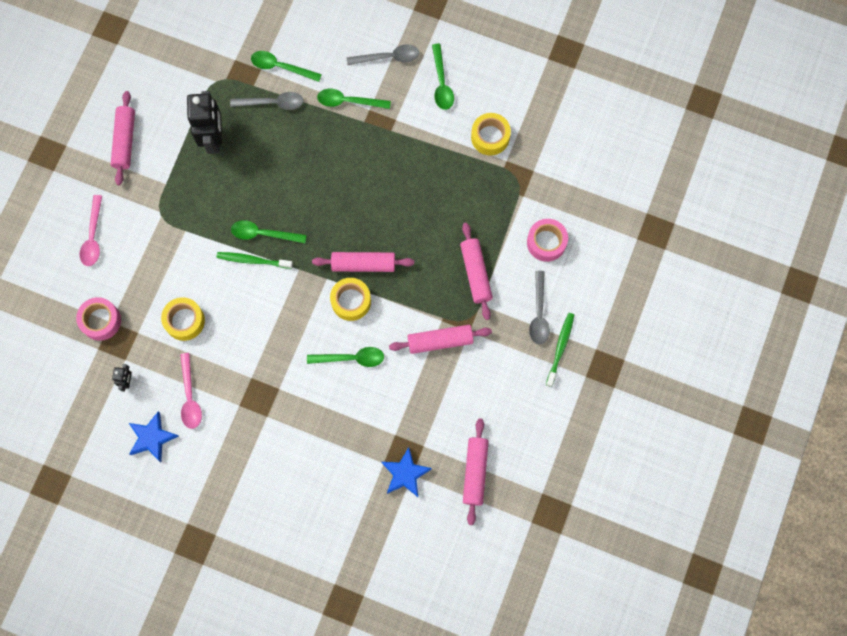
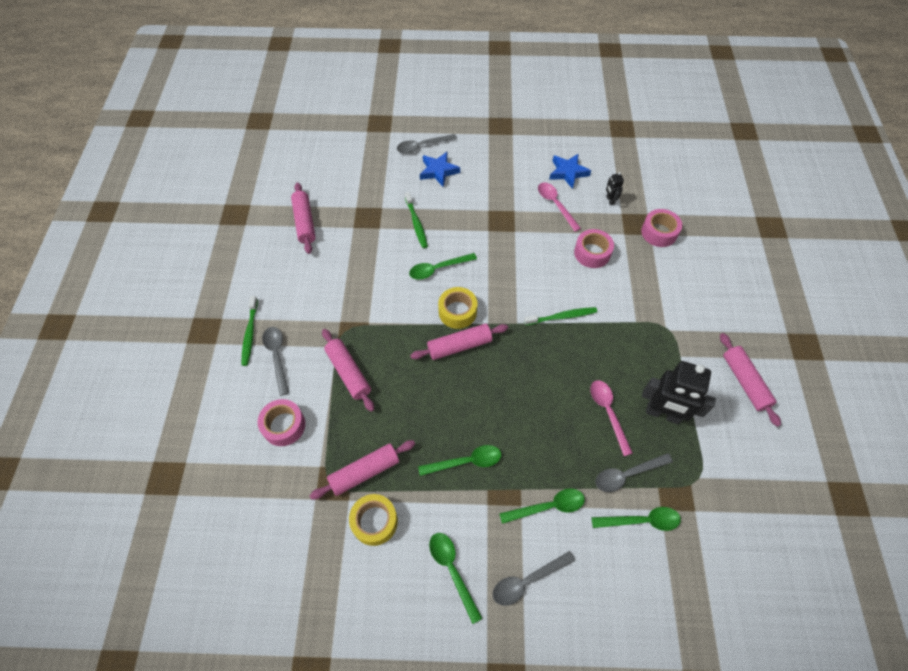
camera: 160 degrees right, 15 degrees down
pink spoon [80,195,102,266] -> pink spoon moved to [590,380,633,456]
yellow tape [161,297,205,341] -> pink tape [574,229,614,268]
black robot [187,91,222,154] -> black robot turned 45 degrees counterclockwise [642,361,716,424]
green spoon [231,220,307,243] -> green spoon moved to [418,445,501,476]
blue star [381,447,432,497] -> blue star moved to [420,152,460,187]
pink rolling pin [389,325,492,354] -> pink rolling pin moved to [310,440,415,500]
none -> grey spoon [397,134,457,154]
none -> green toothbrush [405,192,428,248]

